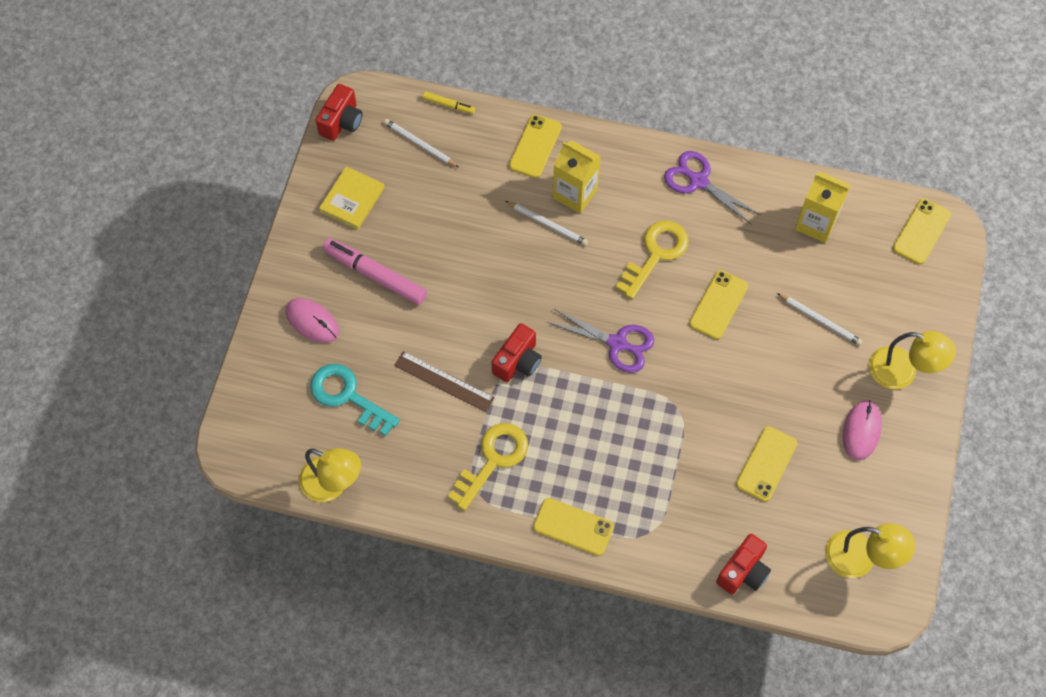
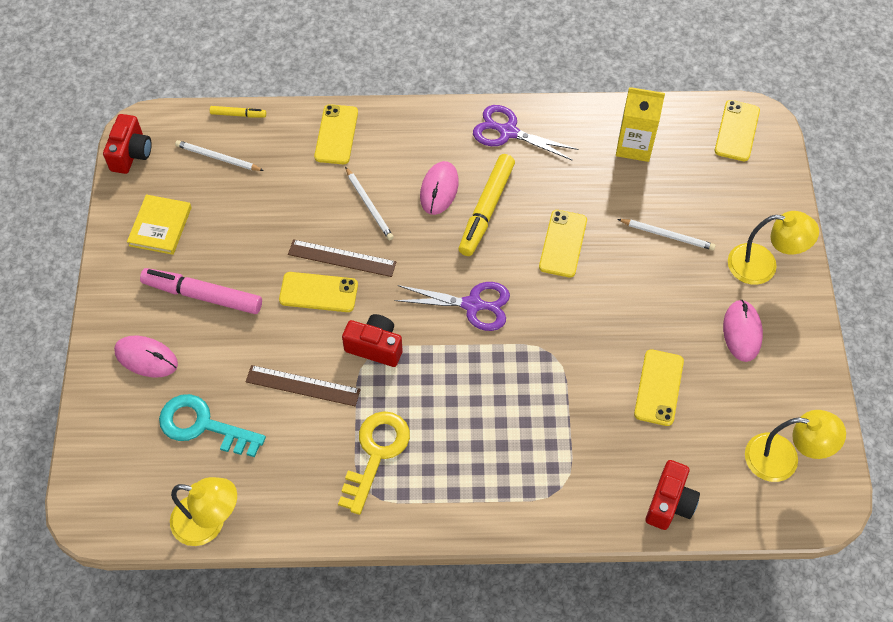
camera: 15 degrees left, 5 degrees down
red camera [492,323,542,382] -> red camera turned 90 degrees counterclockwise [342,314,403,367]
white pencil [505,201,588,246] -> white pencil turned 45 degrees clockwise [345,167,394,240]
yellow phone [533,498,614,556] -> yellow phone moved to [279,272,358,312]
yellow carton [553,141,601,214] -> none
yellow key [616,221,689,299] -> yellow marker [459,154,515,256]
none -> brown ruler [288,239,396,277]
none -> pink mouse [420,161,459,215]

